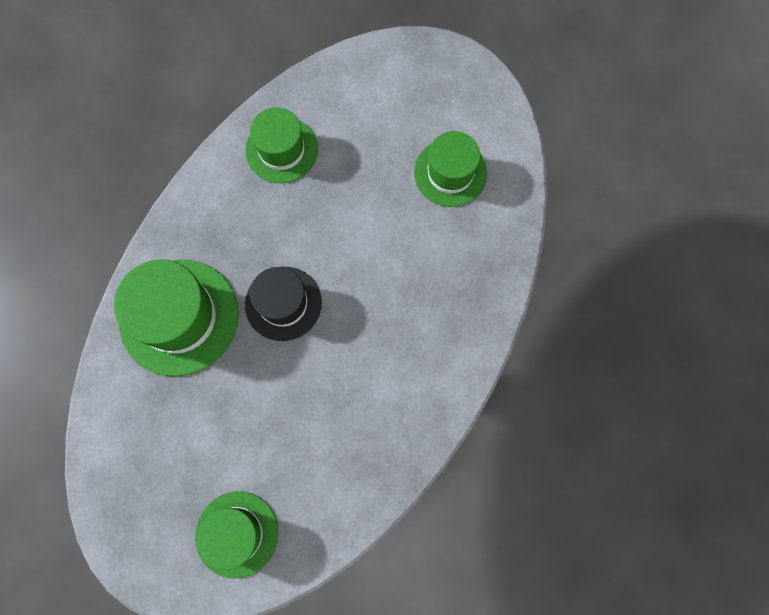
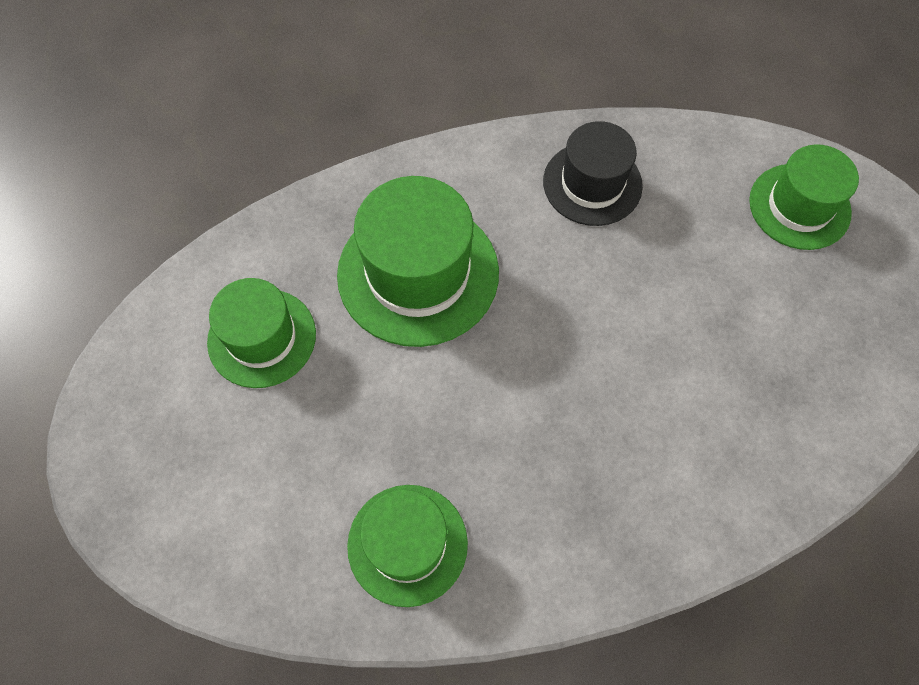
camera: 135 degrees left, 10 degrees down
green hat [114,259,239,376] -> green hat moved to [337,176,499,347]
black hat [245,267,322,341] -> black hat moved to [543,121,643,226]

